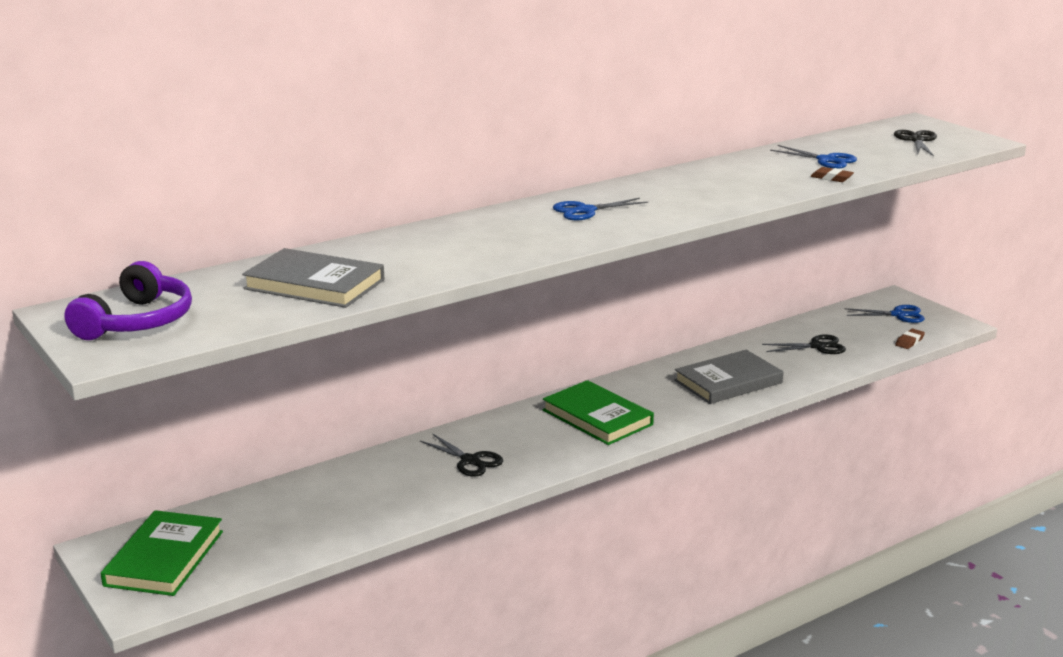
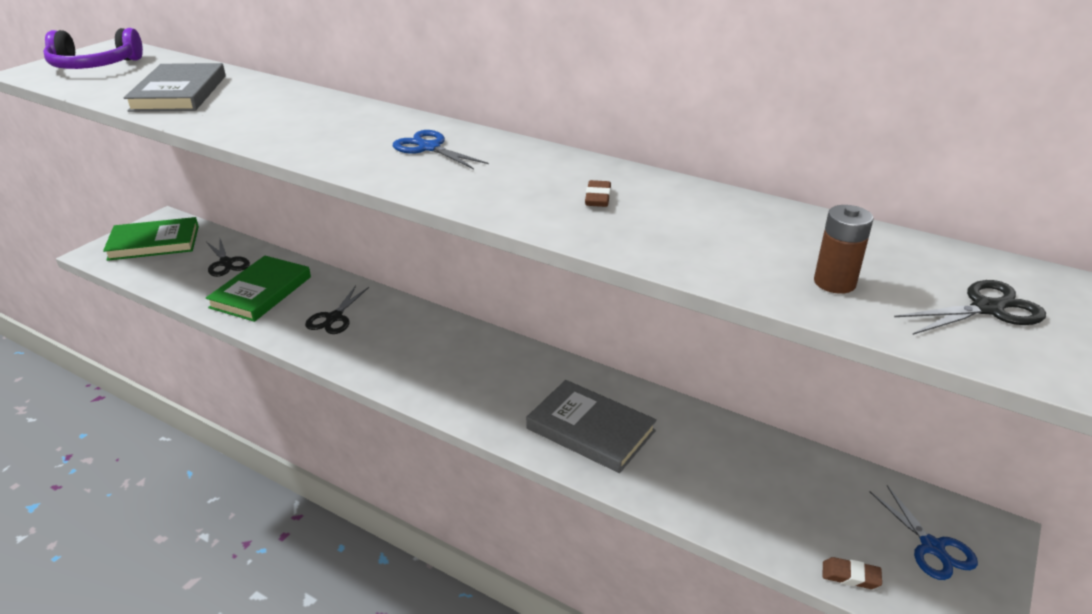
camera: 65 degrees right, 10 degrees up
green book [543,380,654,445] -> green book moved to [206,256,311,322]
black scissors [762,334,846,354] -> black scissors moved to [206,239,250,277]
blue scissors [770,145,857,169] -> none
brown eraser [811,167,854,182] -> brown eraser moved to [585,180,611,207]
none -> brown battery [814,205,874,294]

